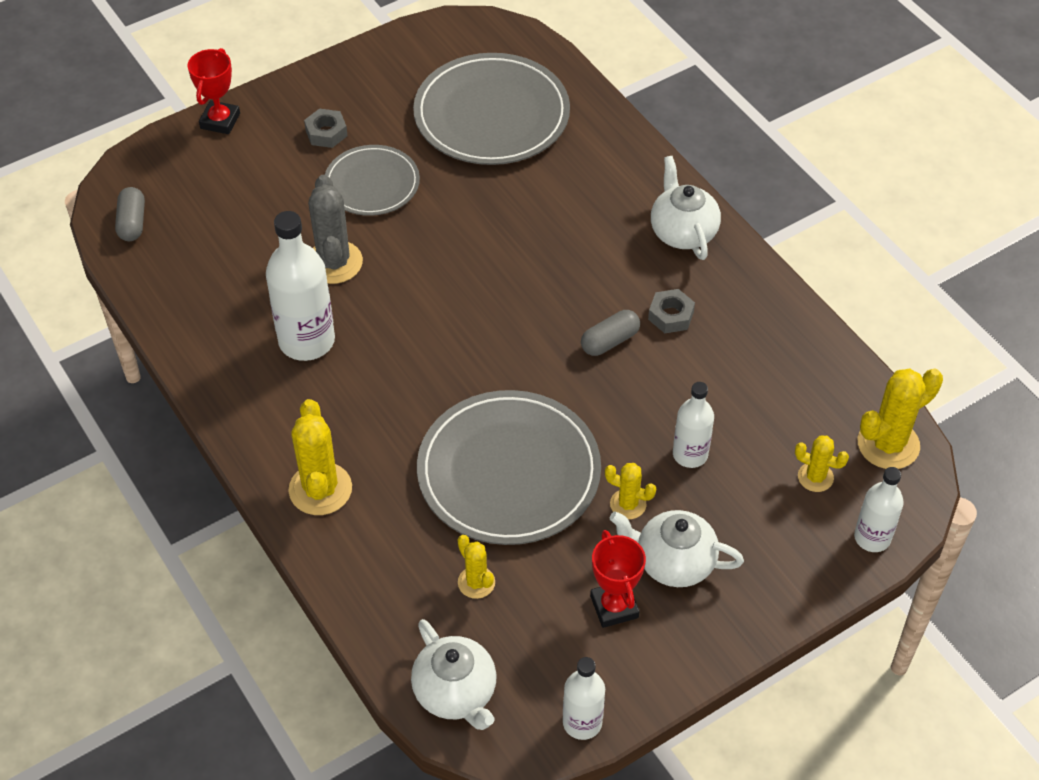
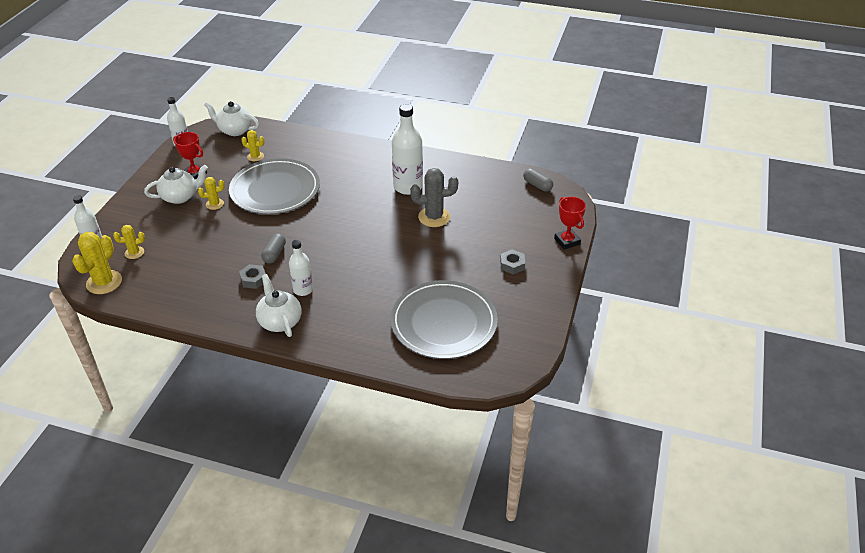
camera: 140 degrees right, 10 degrees down
yellow cactus [288,399,352,515] -> none
grey cactus [308,175,363,284] -> grey cactus turned 45 degrees counterclockwise [410,168,458,227]
grey plate [325,145,420,216] -> none
white teapot [651,156,721,260] -> white teapot turned 150 degrees counterclockwise [256,274,301,337]
white bottle [673,382,714,468] -> white bottle moved to [289,240,313,296]

